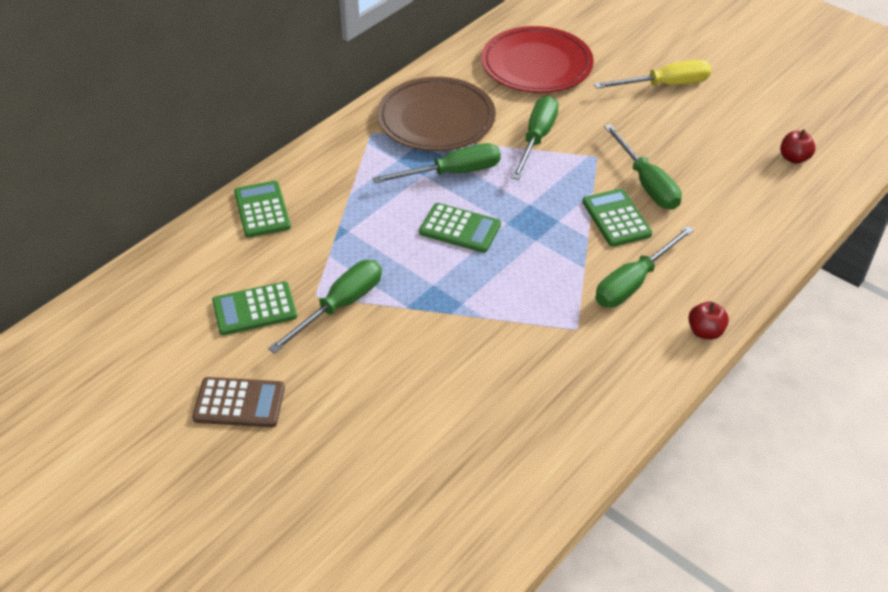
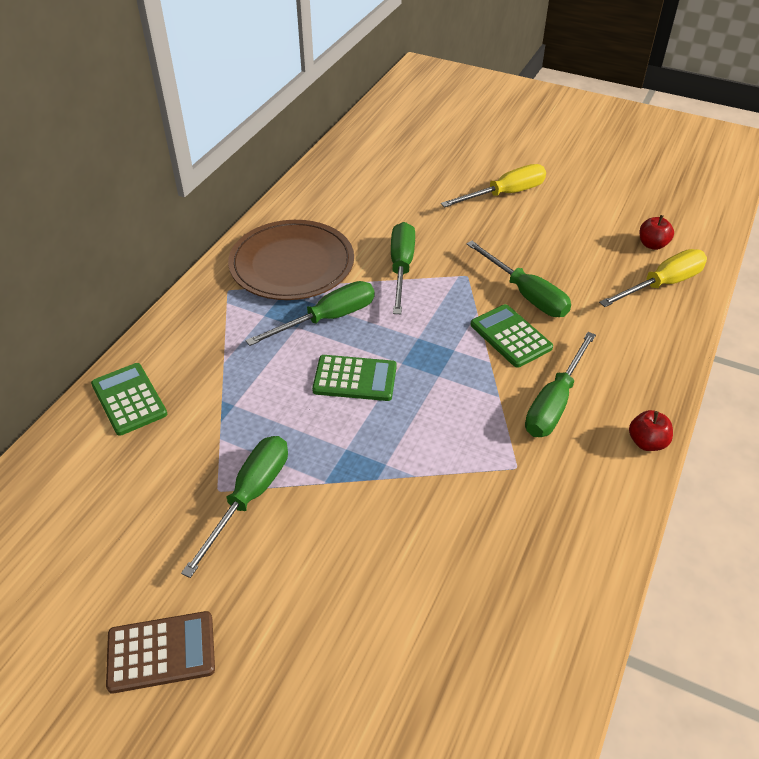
camera: 15 degrees left, 0 degrees up
green calculator [212,282,297,335] -> none
red plate [481,26,594,93] -> none
none -> yellow screwdriver [599,249,707,307]

